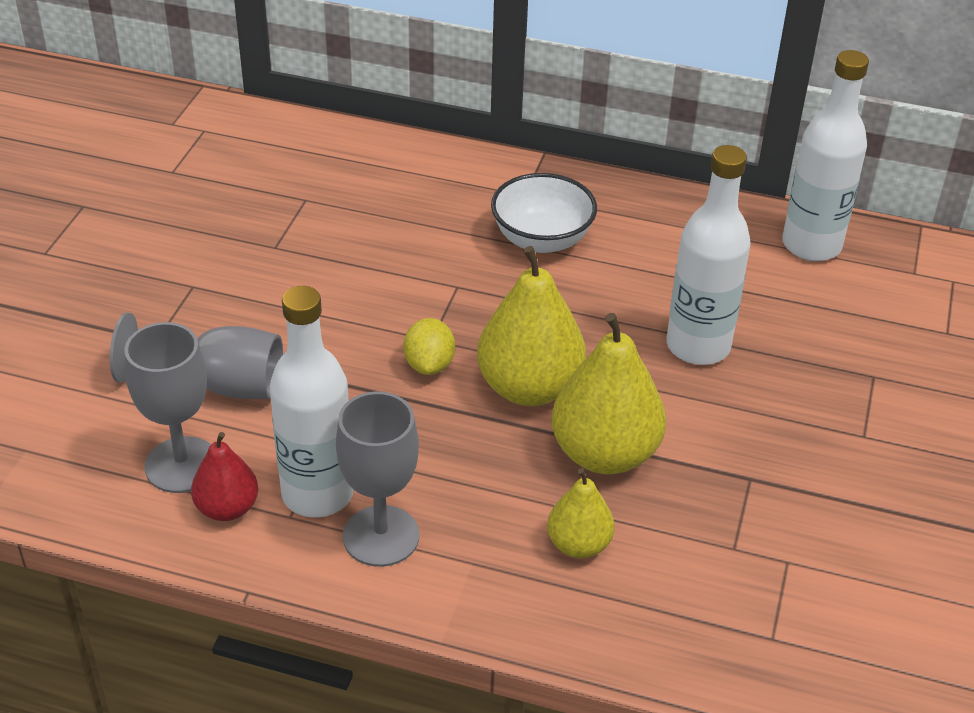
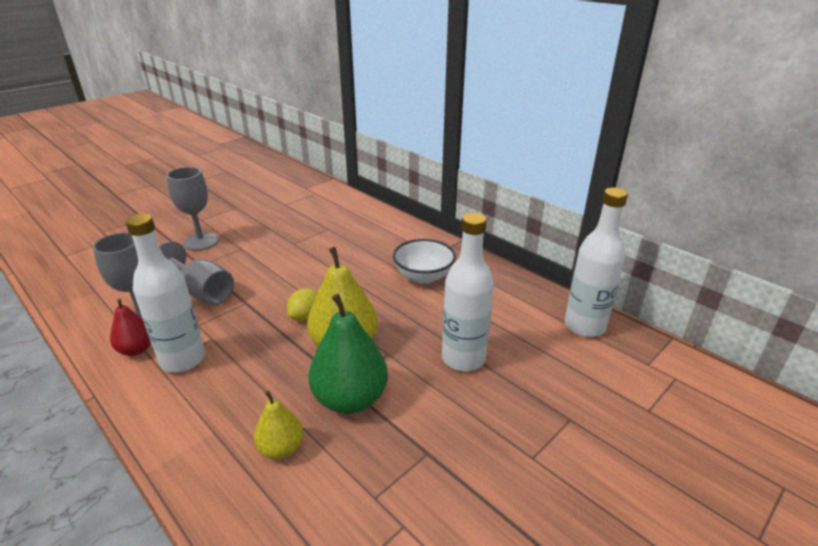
camera: 30 degrees right, 10 degrees down
grey goblet [336,392,420,567] -> grey goblet moved to [167,167,218,251]
yellow pear [552,313,666,475] -> green pear [308,294,388,414]

